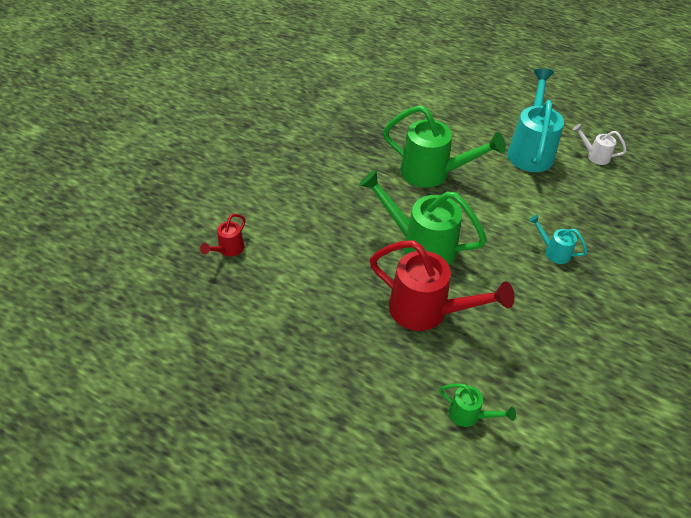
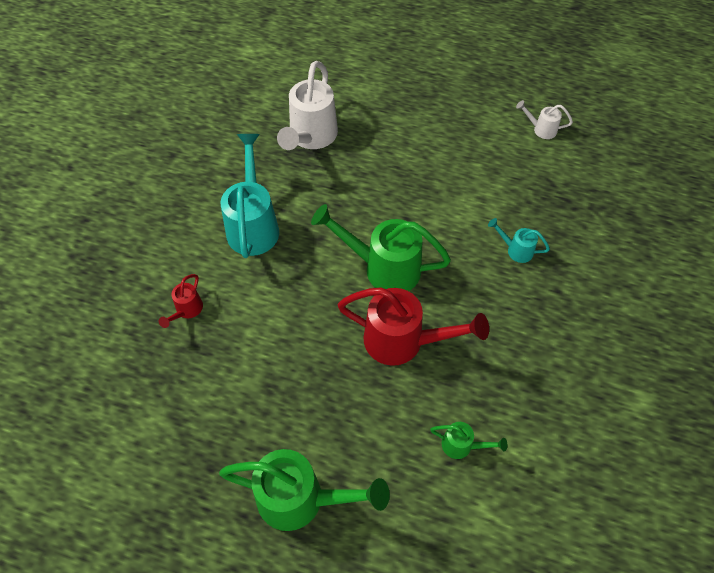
camera: 10 degrees left, 10 degrees up
green watering can [383,105,506,188] -> green watering can moved to [219,449,390,531]
turquoise watering can [507,68,564,172] -> turquoise watering can moved to [221,134,279,258]
none -> white watering can [277,61,338,150]

